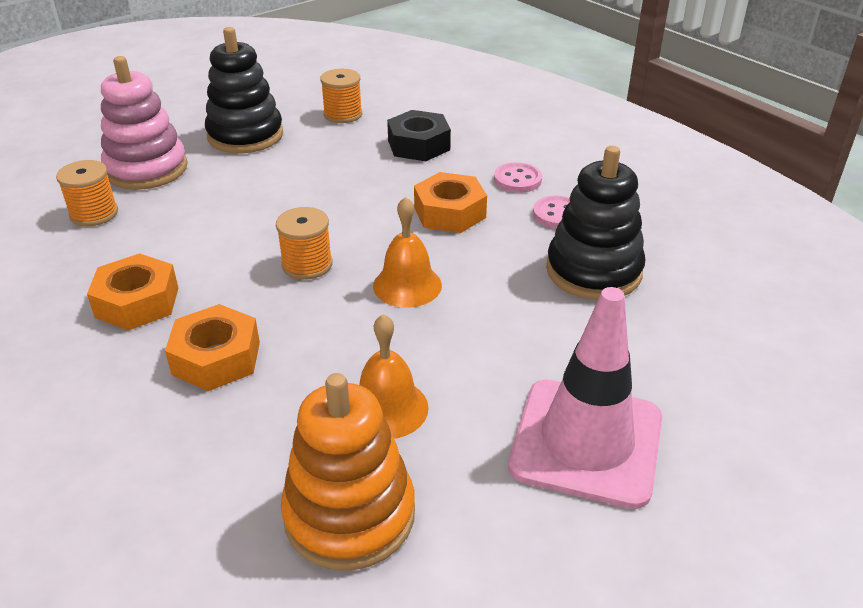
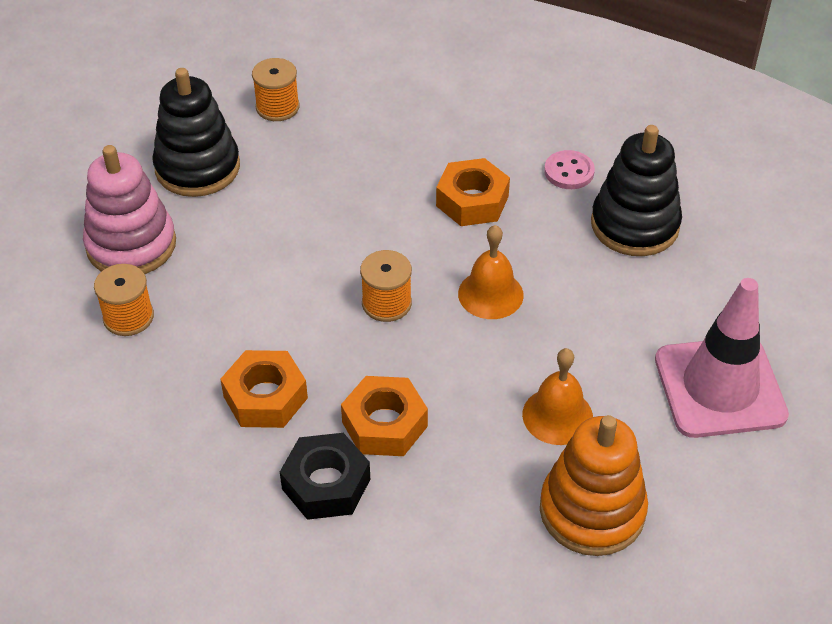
camera: 25 degrees left, 10 degrees up
black nut [387,110,451,161] -> black nut moved to [280,433,370,520]
pink button [494,162,542,193] -> none

